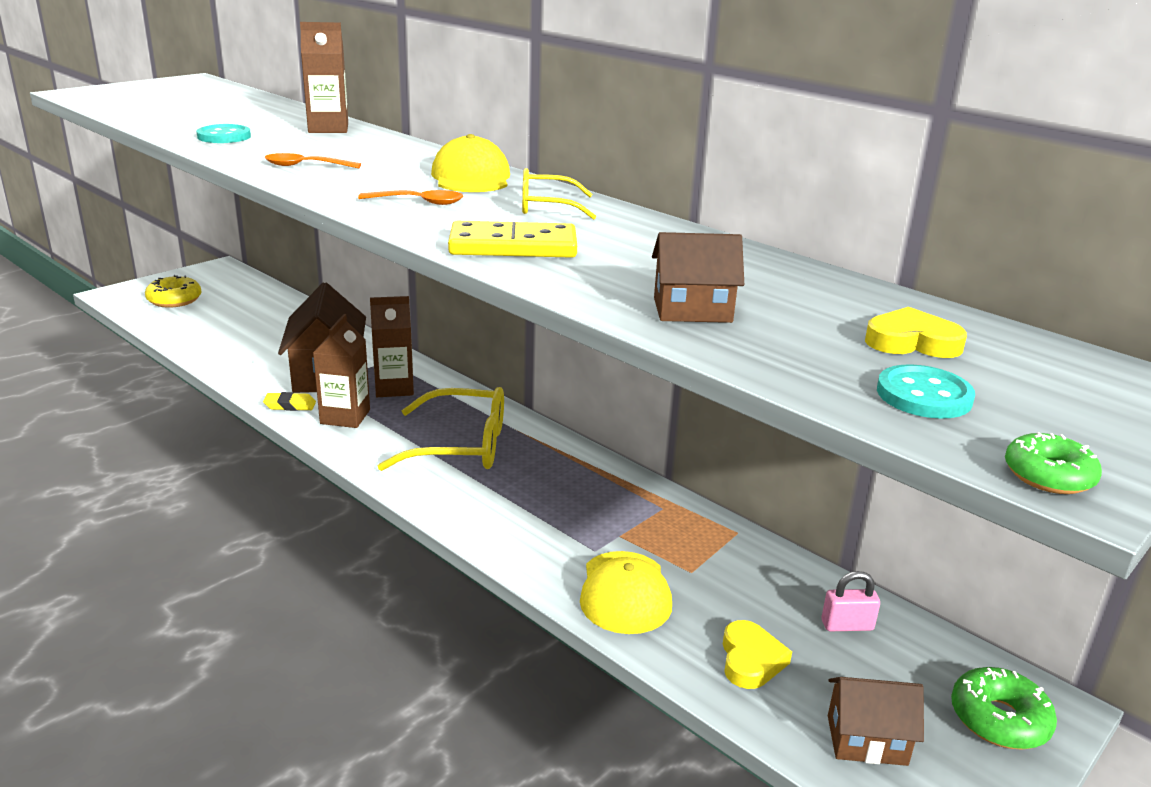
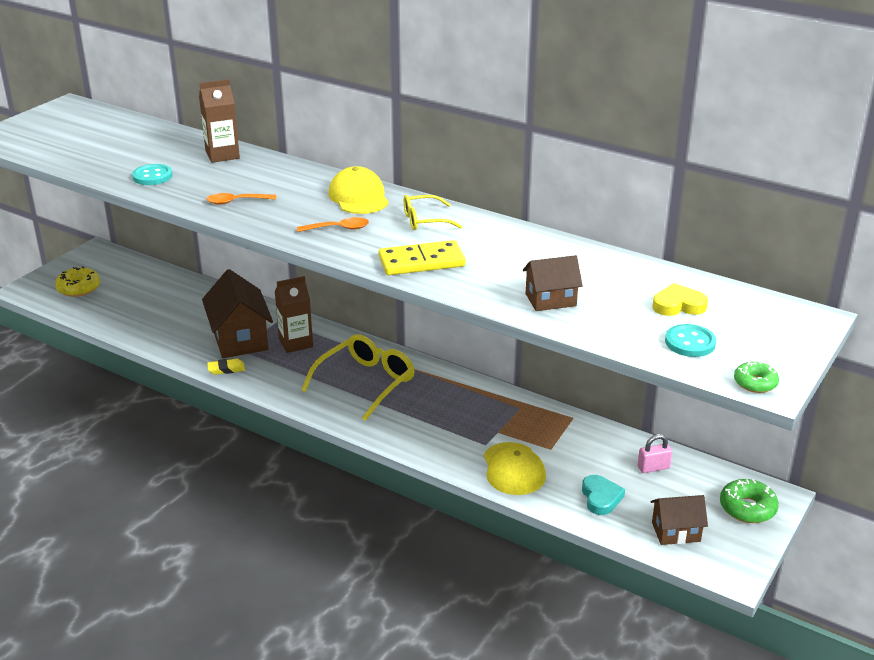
camera: 10 degrees left, 5 degrees up
brown carton [313,314,370,428] -> none
yellow glasses [378,387,504,471] -> yellow glasses turned 45 degrees counterclockwise [301,334,415,421]
yellow heart [723,620,792,689] -> turquoise heart [582,475,625,515]

